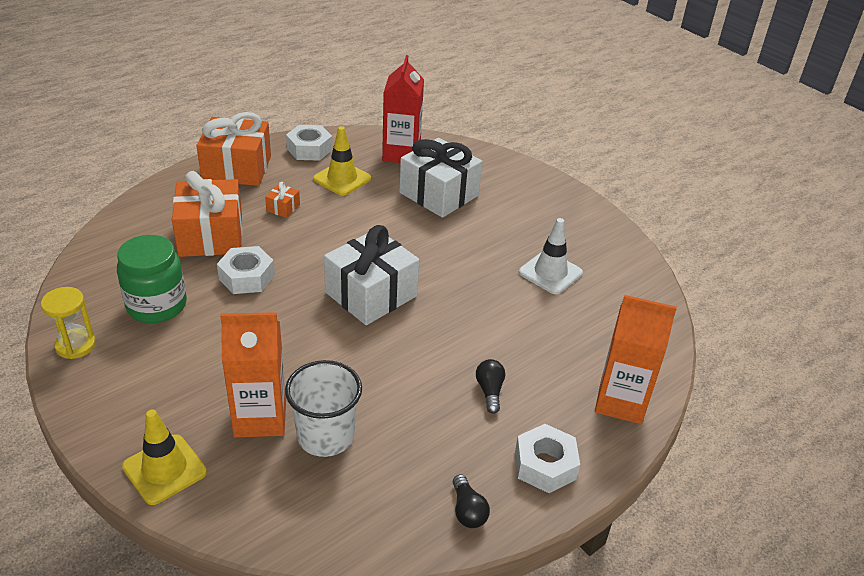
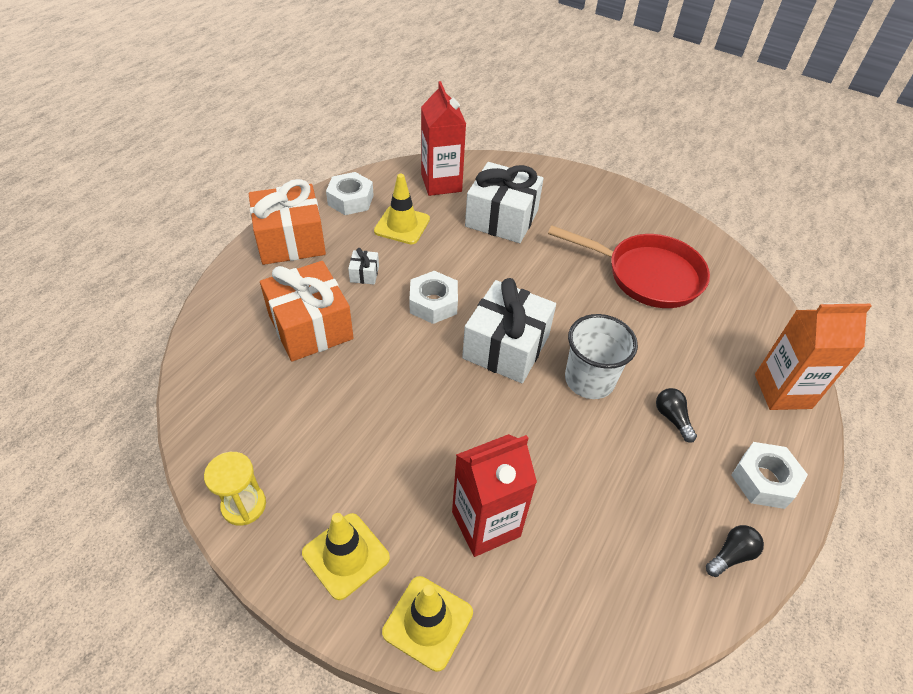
camera: 20 degrees left, 10 degrees up
green jar [117,235,187,323] -> none
white nut [217,246,275,294] -> white nut moved to [409,271,458,324]
orange carton [220,312,286,437] -> red carton [452,434,537,557]
orange gift [265,182,300,218] -> white gift [348,248,379,284]
white cup [285,360,362,457] -> white cup moved to [565,314,638,399]
black light bulb [453,474,490,528] -> black light bulb turned 90 degrees counterclockwise [706,525,764,577]
white traffic cone [519,218,583,294] -> red pan [548,225,710,308]
none -> yellow traffic cone [302,513,390,600]

